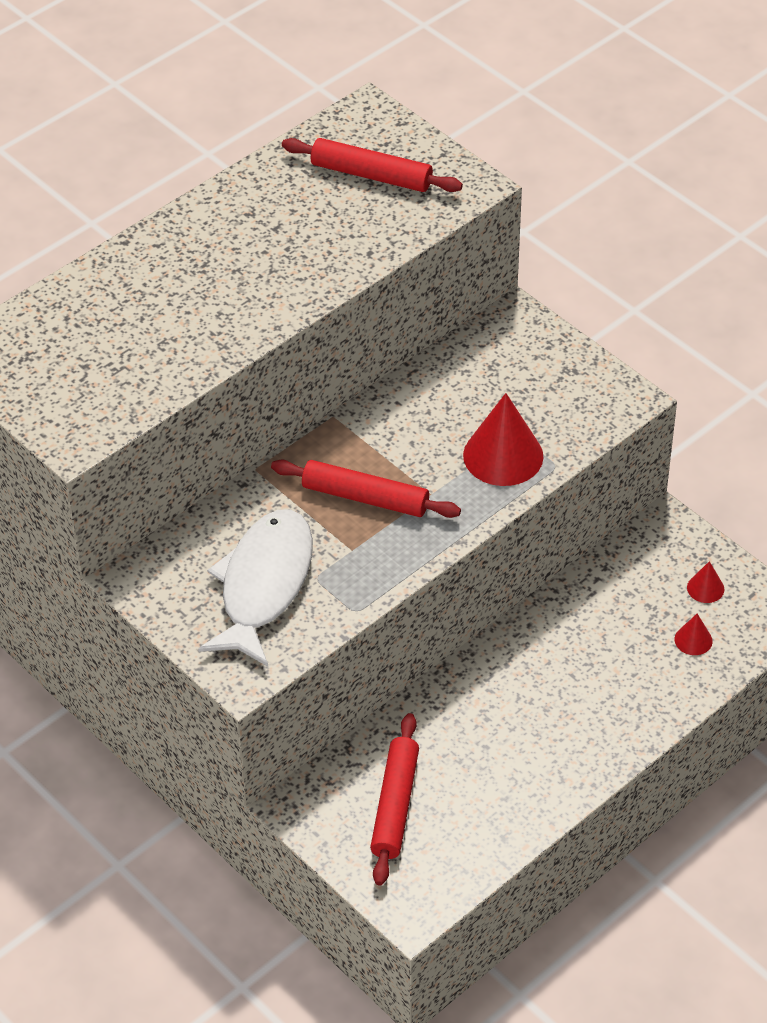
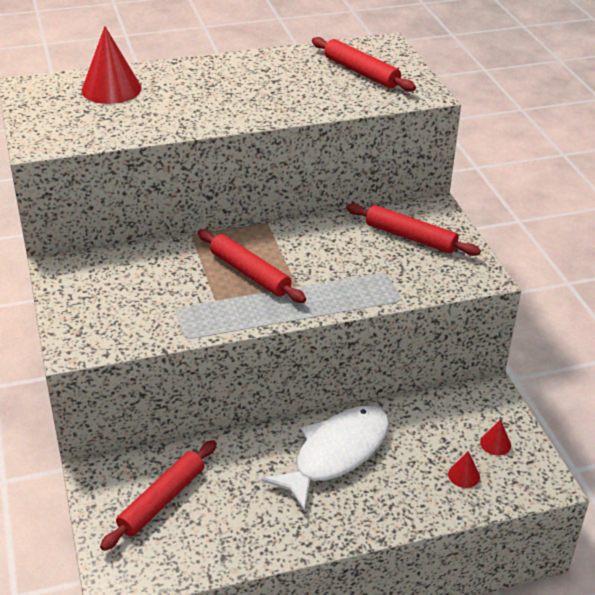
camera: 25 degrees right, 10 degrees down
white fish [198,509,313,667] -> white fish moved to [261,406,389,512]
red cone [463,393,543,486] -> red cone moved to [81,26,142,104]
none -> red rolling pin [346,203,481,256]

